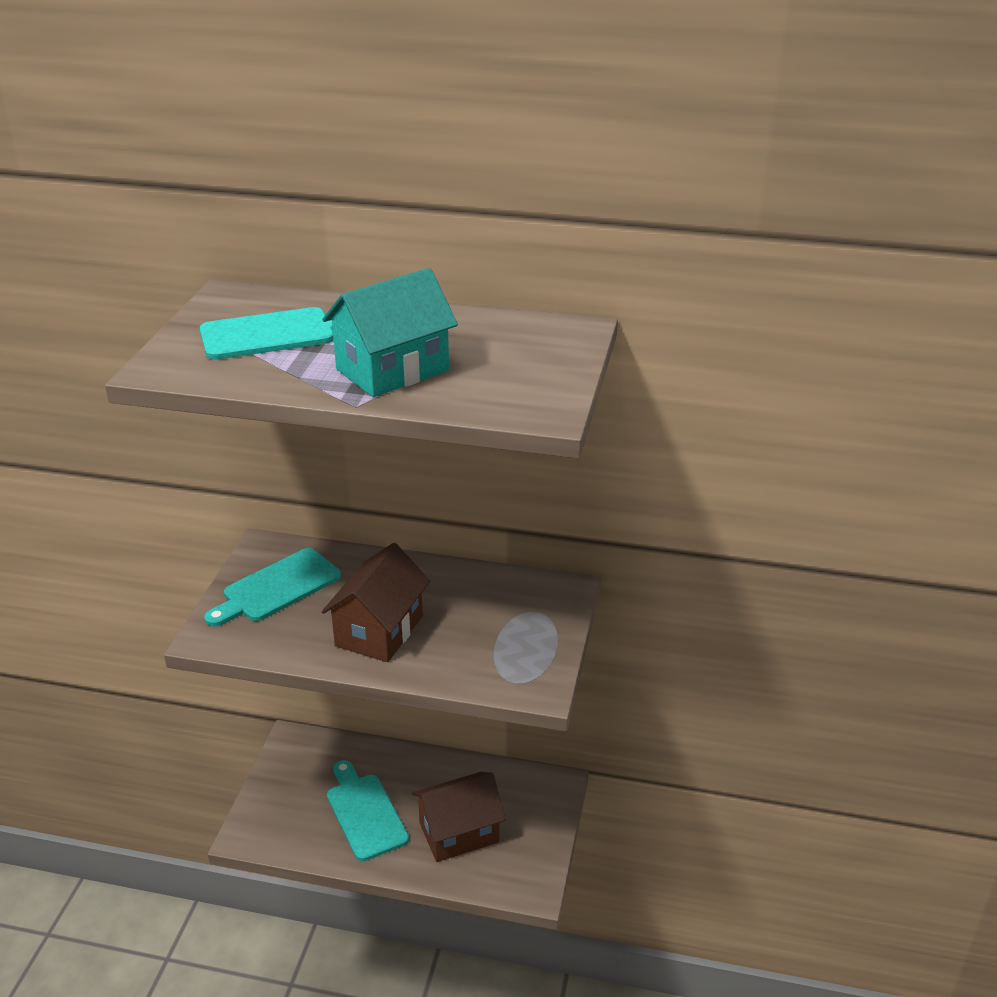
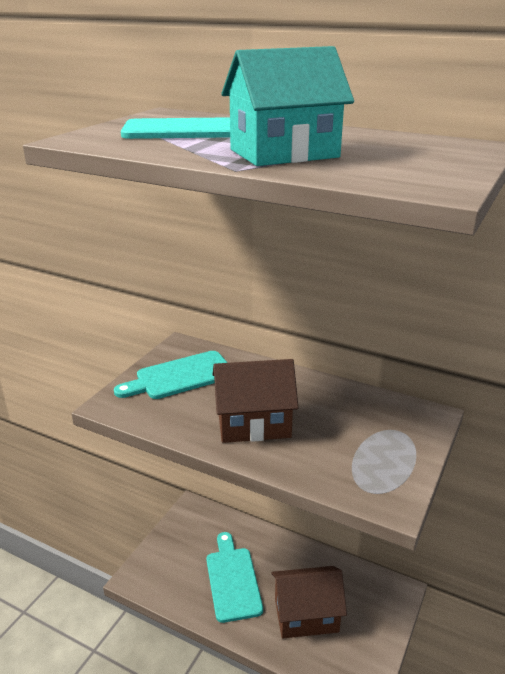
camera: 15 degrees right, 5 degrees down
brown house [322,543,430,662] -> brown house turned 45 degrees clockwise [213,359,299,443]

